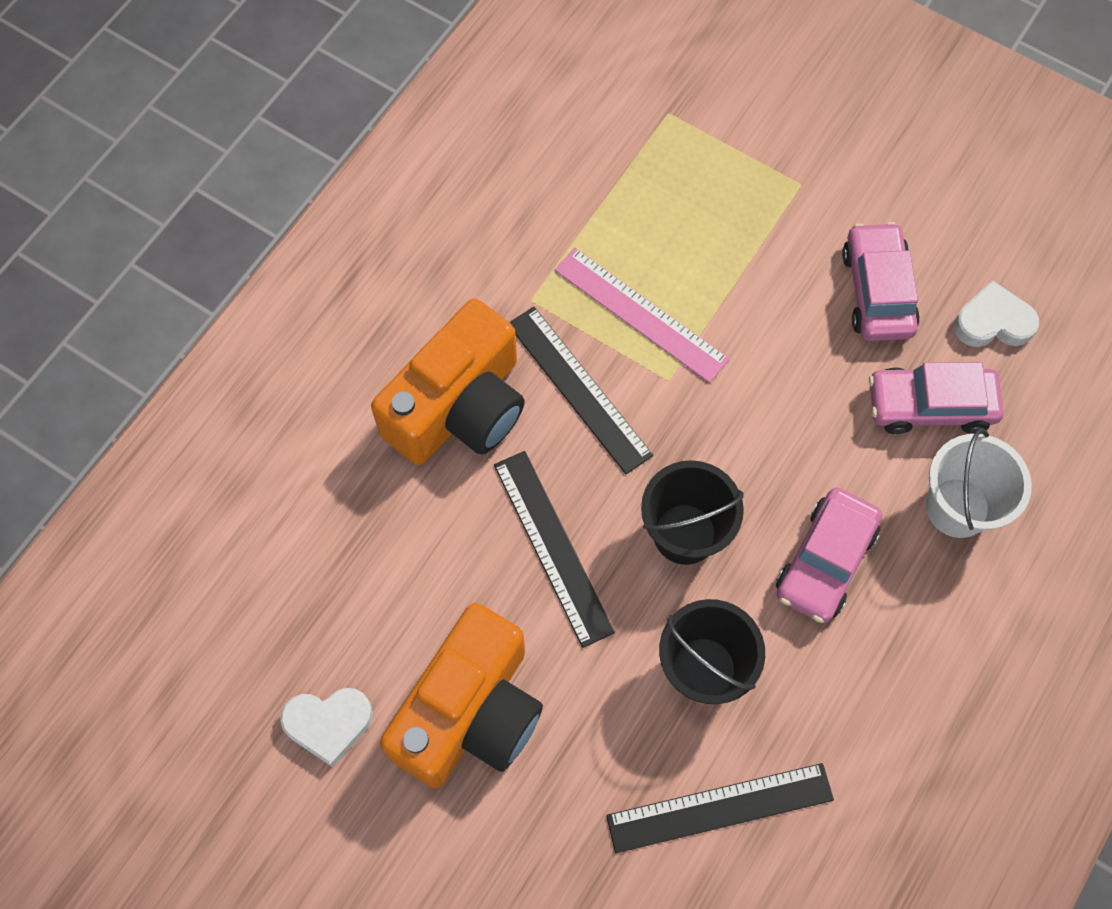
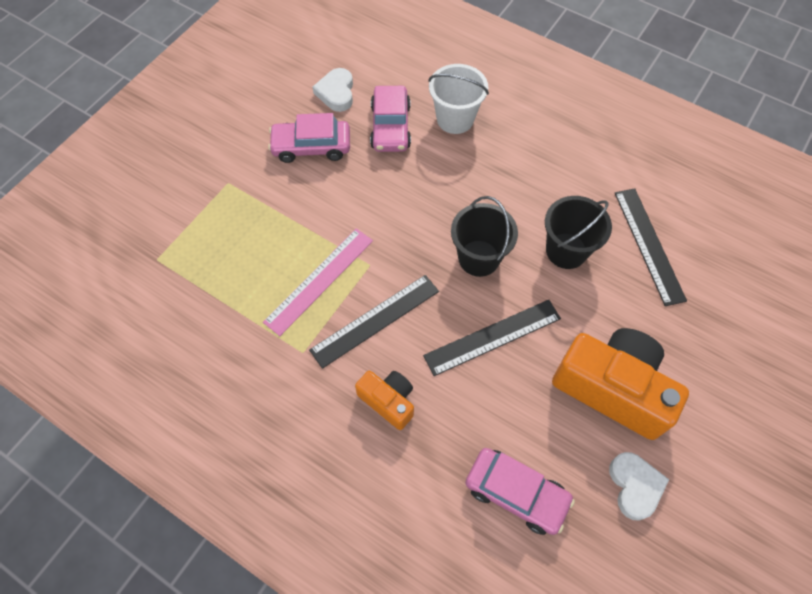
camera: 90 degrees left, 5 degrees down
orange camera [371,298,525,465] -> orange camera [355,371,414,430], size x0.52
pink car [776,487,882,623] -> pink car moved to [465,448,575,535]

